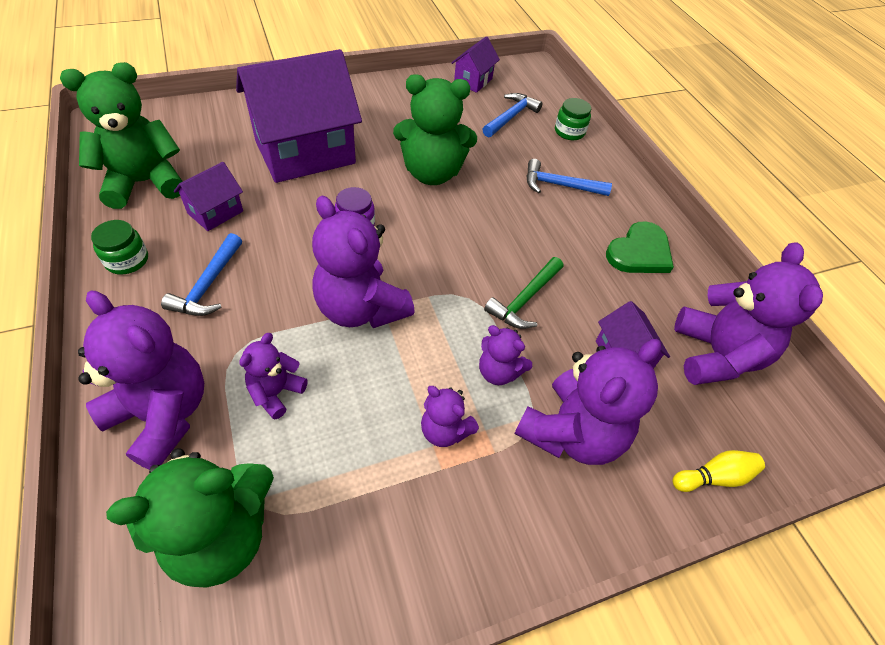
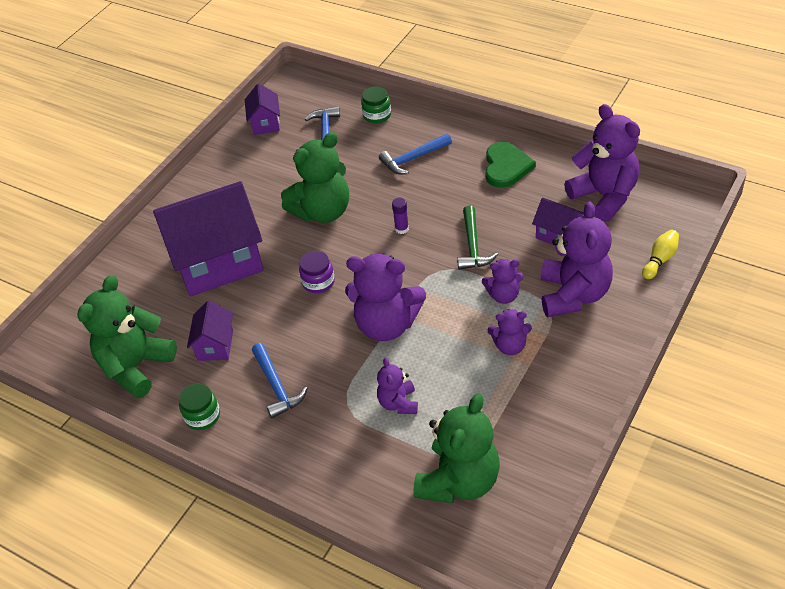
camera: 30 degrees left, 5 degrees down
purple teddy bear [78,291,204,470] -> none
purple house [236,49,362,183] -> purple house turned 45 degrees clockwise [153,181,264,296]
none -> purple glue stick [392,198,409,234]

